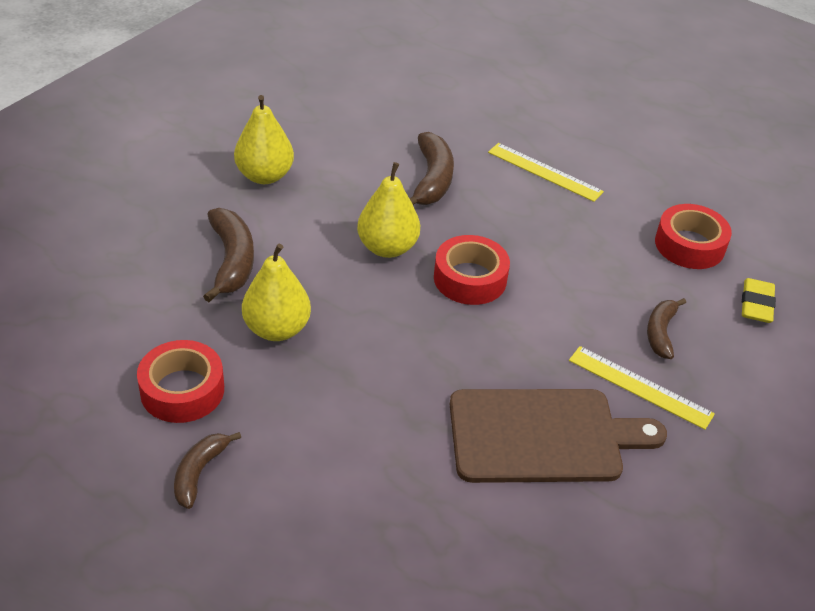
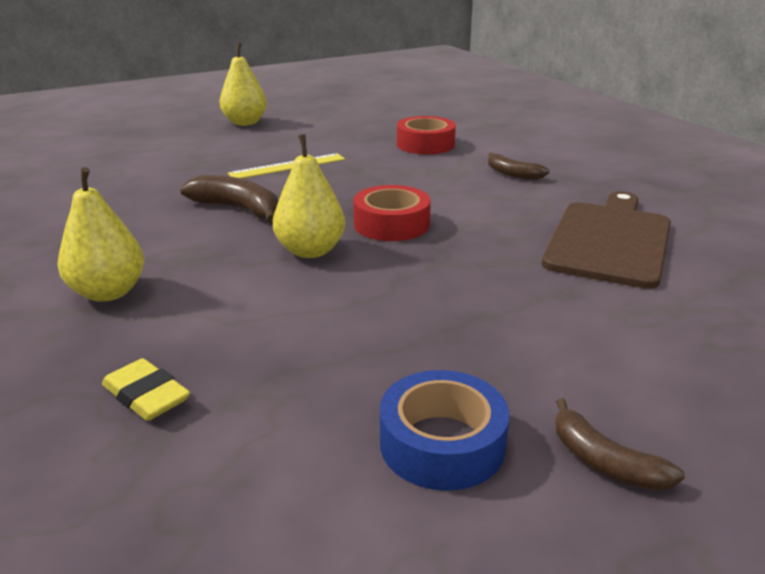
camera: 60 degrees left, 15 degrees down
red tape [137,340,224,423] -> blue tape [380,370,509,491]
brown banana [203,208,254,302] -> none
yellow pear [242,244,311,341] -> yellow pear moved to [220,43,267,126]
yellow ruler [569,346,715,430] -> none
yellow eraser [742,278,776,323] -> yellow eraser moved to [102,358,190,421]

